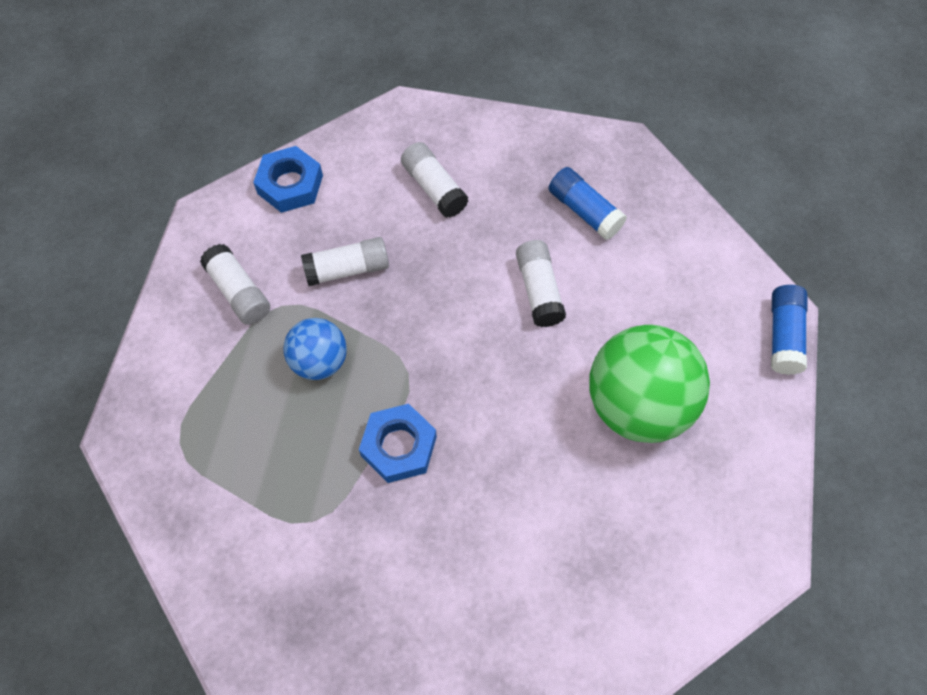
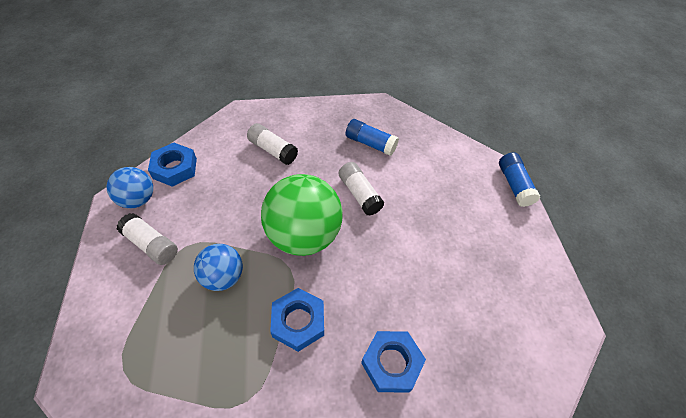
camera: 20 degrees left, 10 degrees down
white glue stick [301,237,389,286] -> none
green ball [589,325,710,443] -> green ball moved to [261,174,343,256]
none -> blue ball [107,167,153,208]
none -> blue nut [361,331,426,393]

